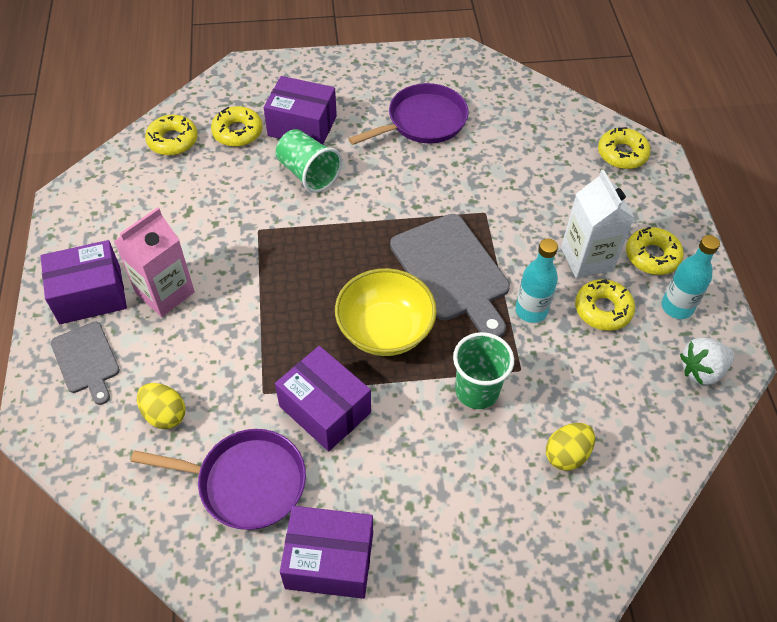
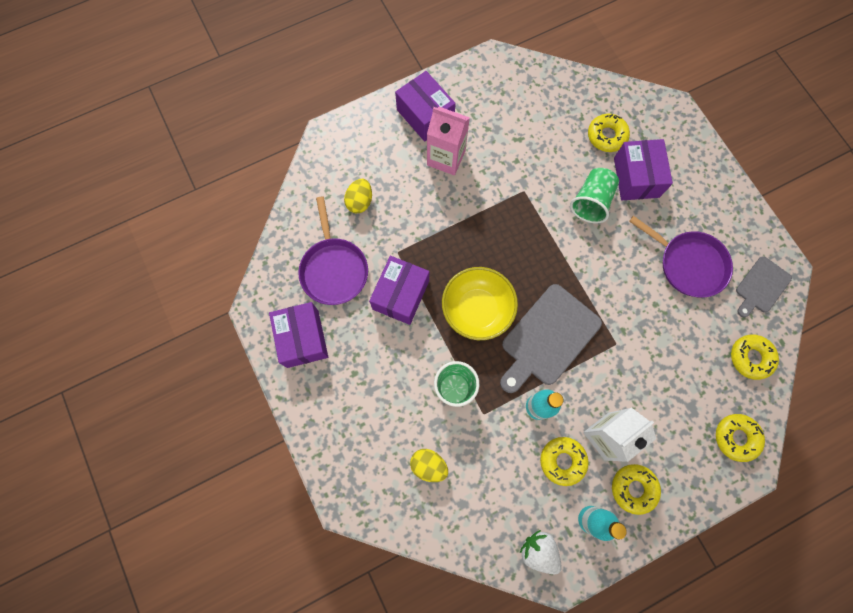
camera: 70 degrees right, 20 degrees up
grey cutting board [51,322,120,405] -> grey cutting board moved to [736,256,792,317]
yellow donut [145,115,198,155] -> yellow donut moved to [731,334,779,380]

